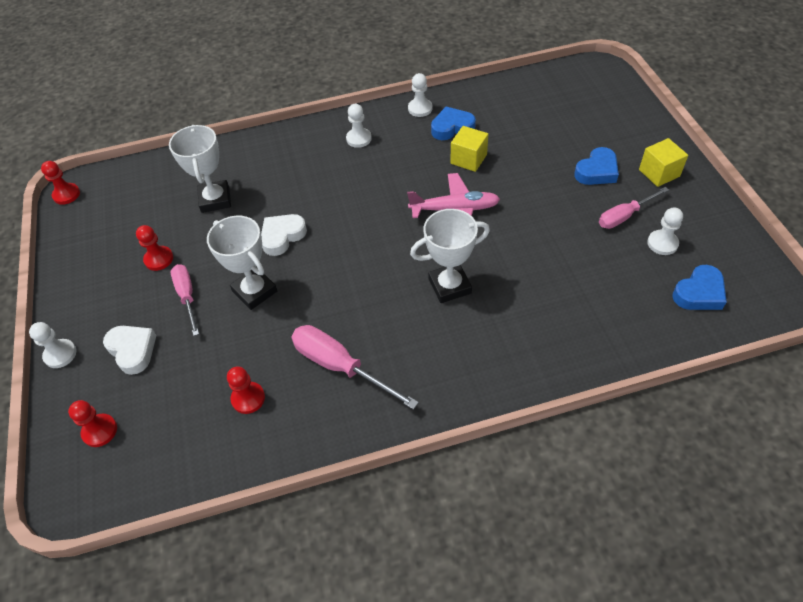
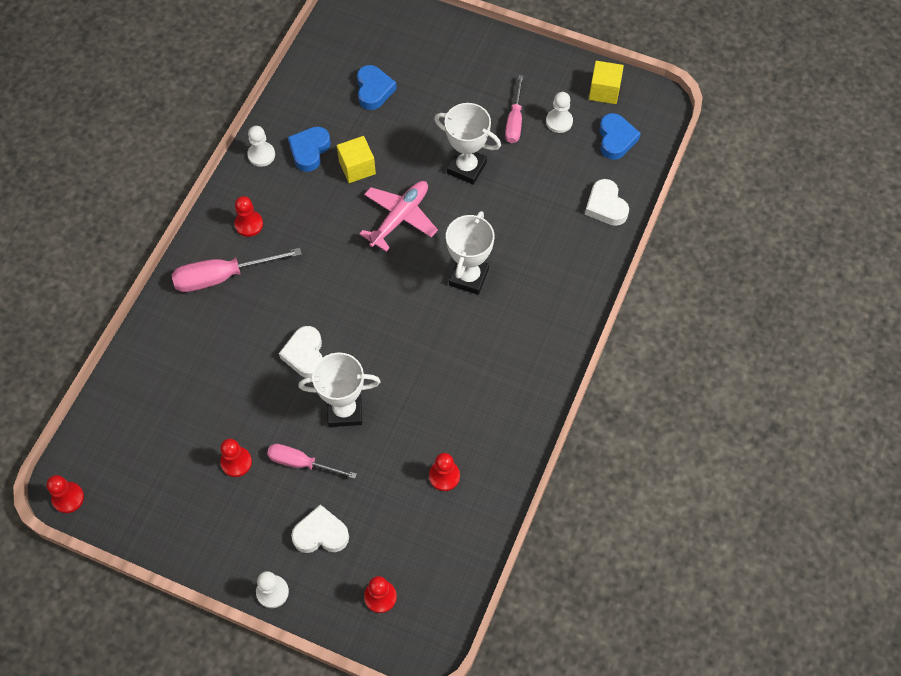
camera: 55 degrees left, 10 degrees up
white trophy [169,125,231,213] -> white trophy moved to [434,103,501,185]
pink screwdriver [291,325,419,410] -> pink screwdriver moved to [172,248,302,292]
white pawn [346,104,372,148] -> red pawn [234,196,263,237]
blue heart [574,147,619,185] -> blue heart moved to [357,65,397,110]
yellow cube [639,138,688,187] -> yellow cube moved to [589,61,624,104]
none -> white heart [585,179,629,226]

